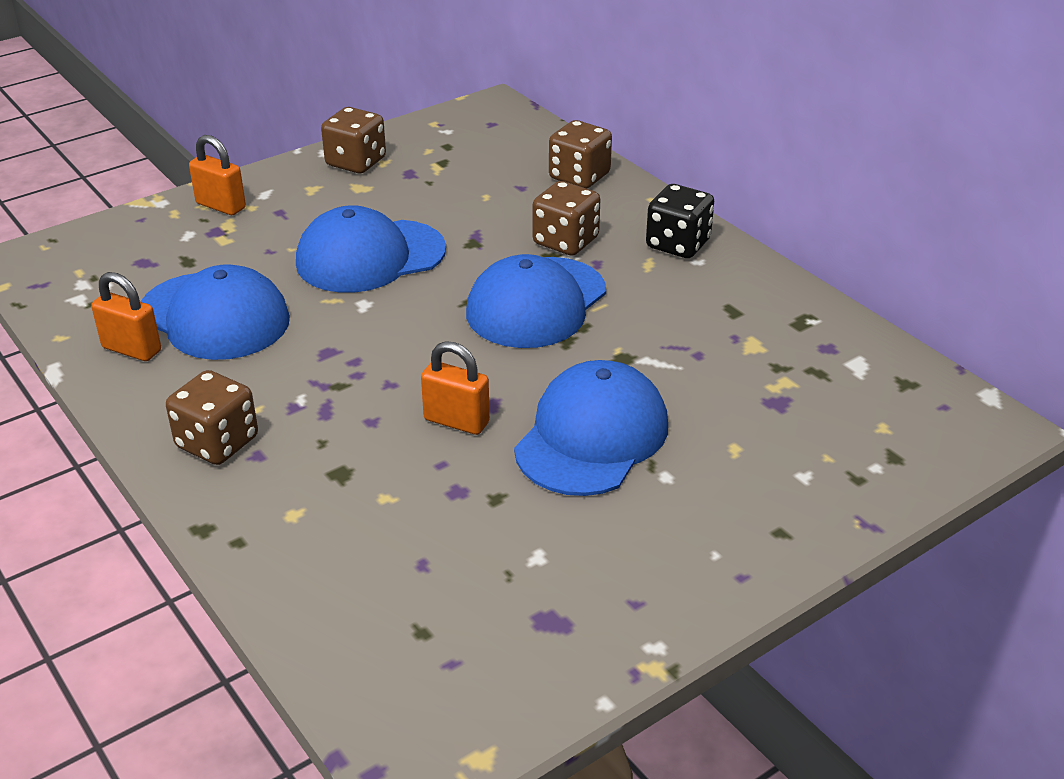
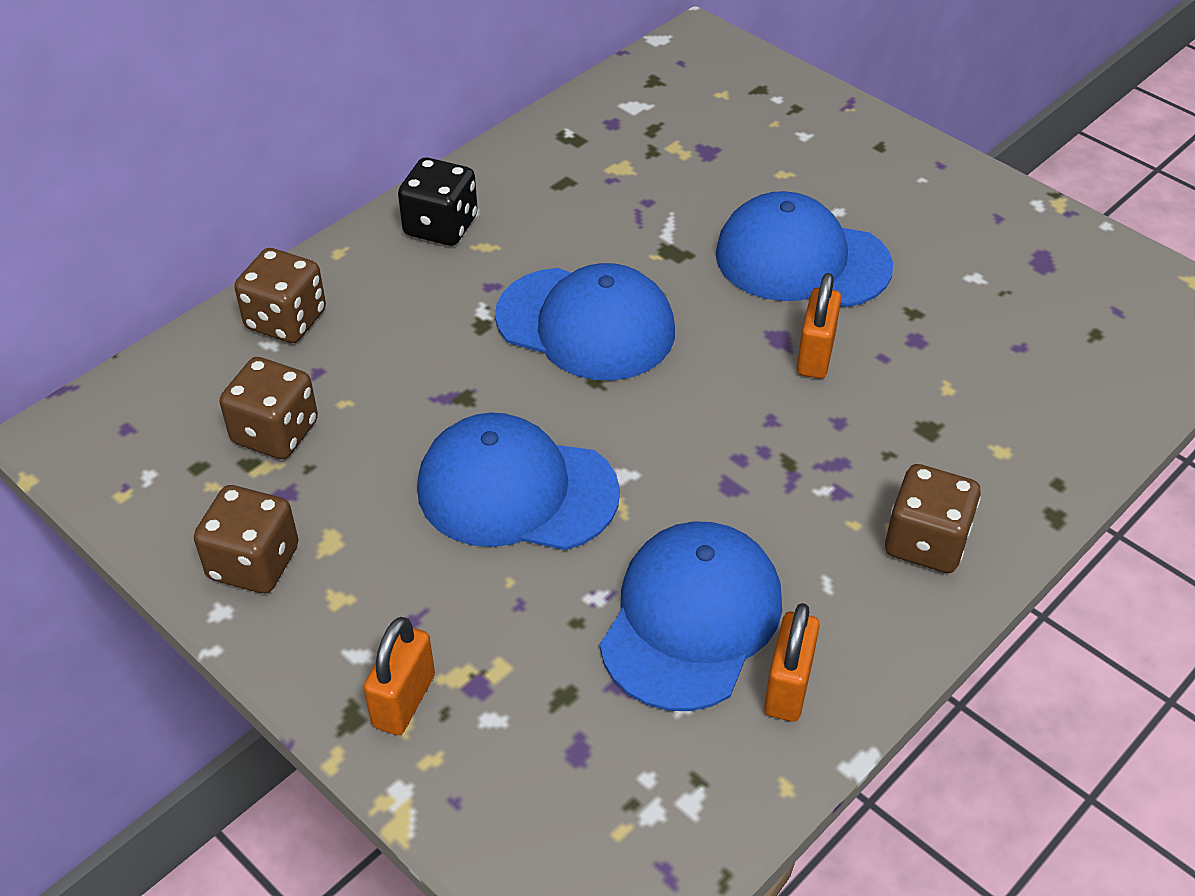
camera: 100 degrees left, 10 degrees up
blue cap [296,205,446,293] -> blue cap turned 135 degrees clockwise [417,412,620,550]
brown dice [532,181,600,256] -> brown dice moved to [219,357,318,459]

